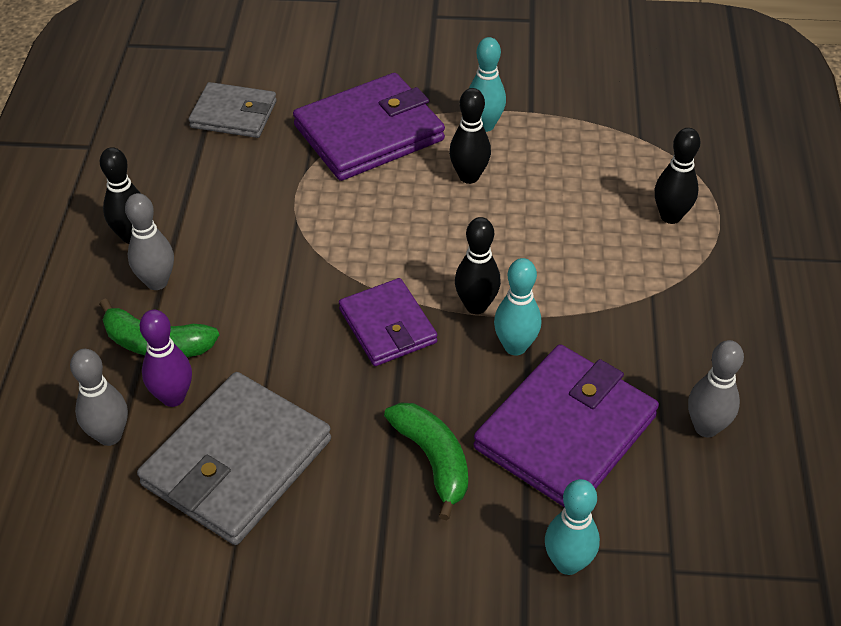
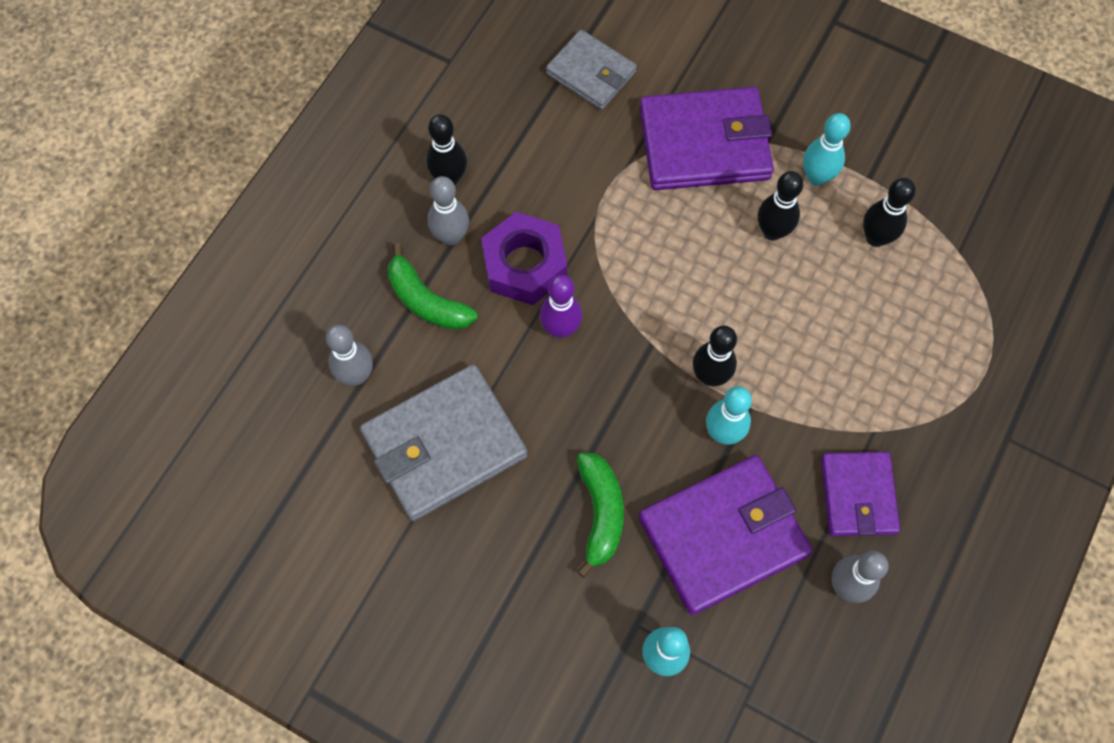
camera: 25 degrees right, 20 degrees up
purple bowling pin [140,310,192,407] -> purple bowling pin moved to [540,275,582,338]
purple wallet [339,278,438,366] -> purple wallet moved to [821,452,900,536]
black bowling pin [655,128,700,224] -> black bowling pin moved to [863,178,916,247]
none -> purple nut [481,212,567,305]

